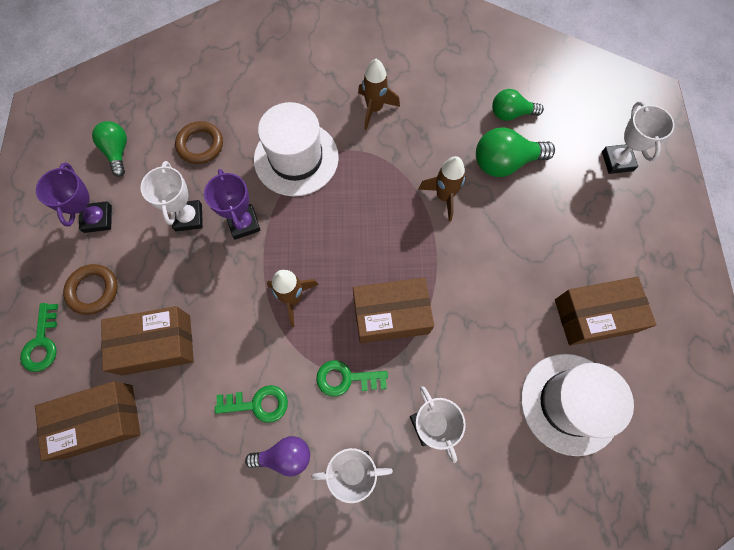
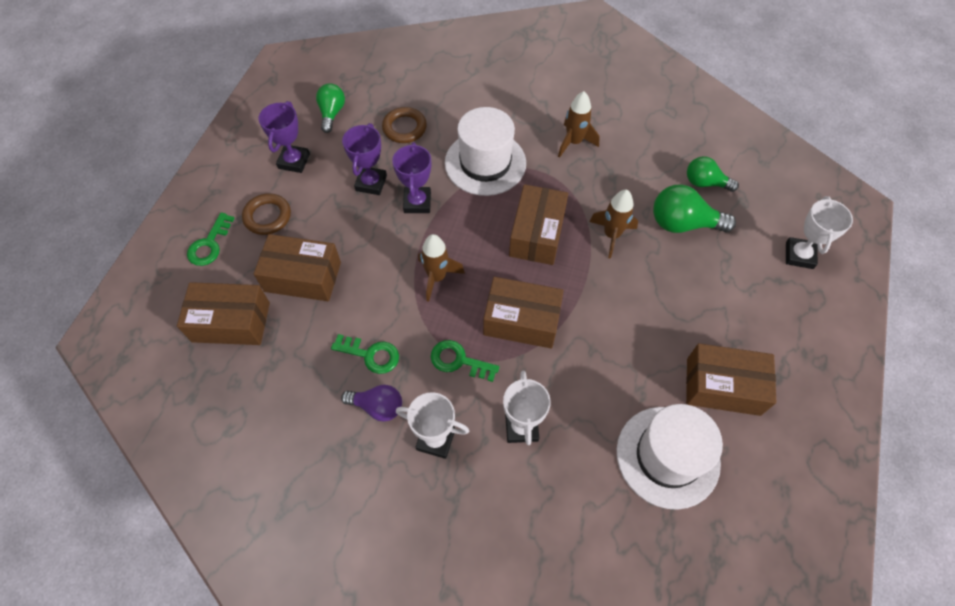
camera: 20 degrees right, 10 degrees down
white trophy [140,161,203,231] -> purple trophy [342,123,387,195]
none -> brown box [509,184,568,265]

